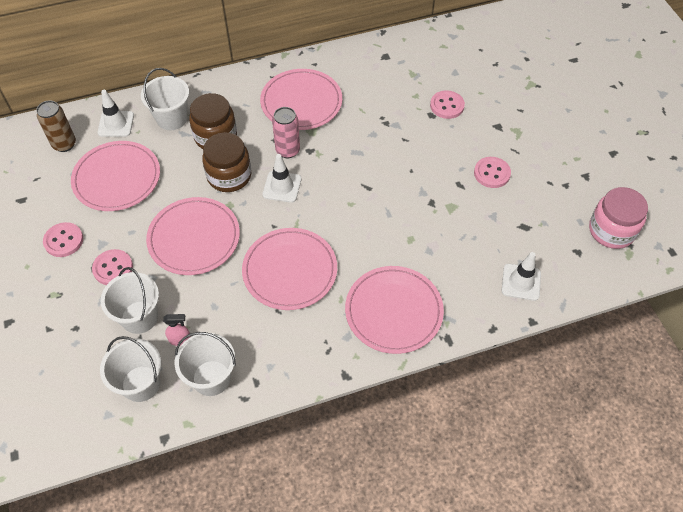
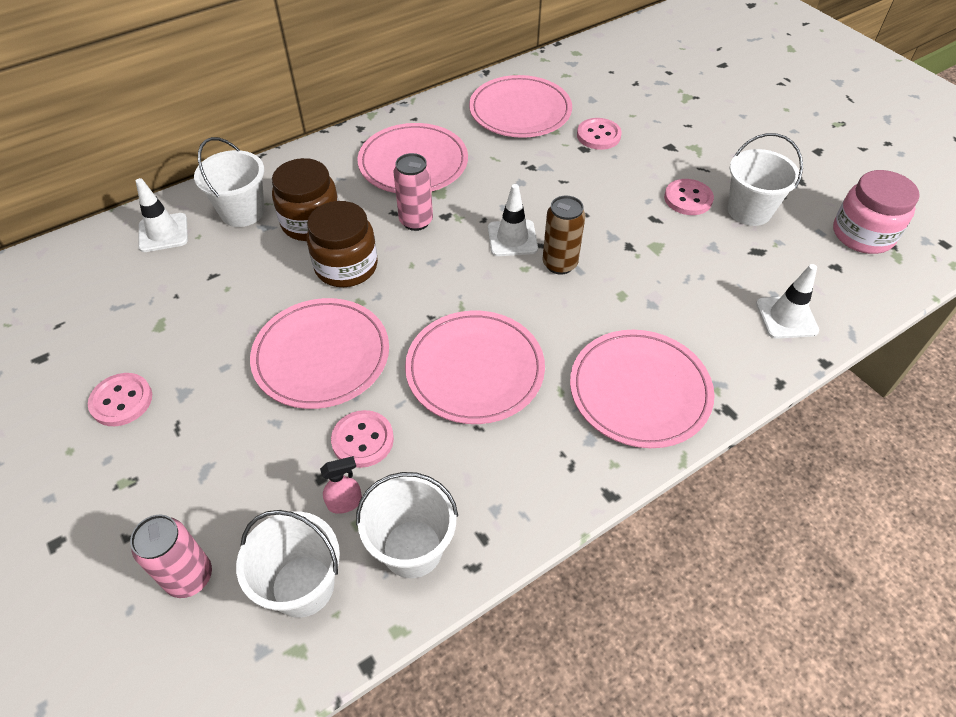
camera: 15 degrees left, 5 degrees down
brown can [36,100,76,152] -> brown can moved to [542,195,585,275]
pink plate [71,141,160,211] -> pink plate moved to [469,75,572,138]
pink button [92,249,133,285] -> pink button moved to [331,410,394,468]
white bucket [101,267,159,334] -> white bucket moved to [727,133,803,226]
white traffic cone [262,154,301,203] -> white traffic cone moved to [488,184,538,256]
none -> pink can [130,515,212,598]

